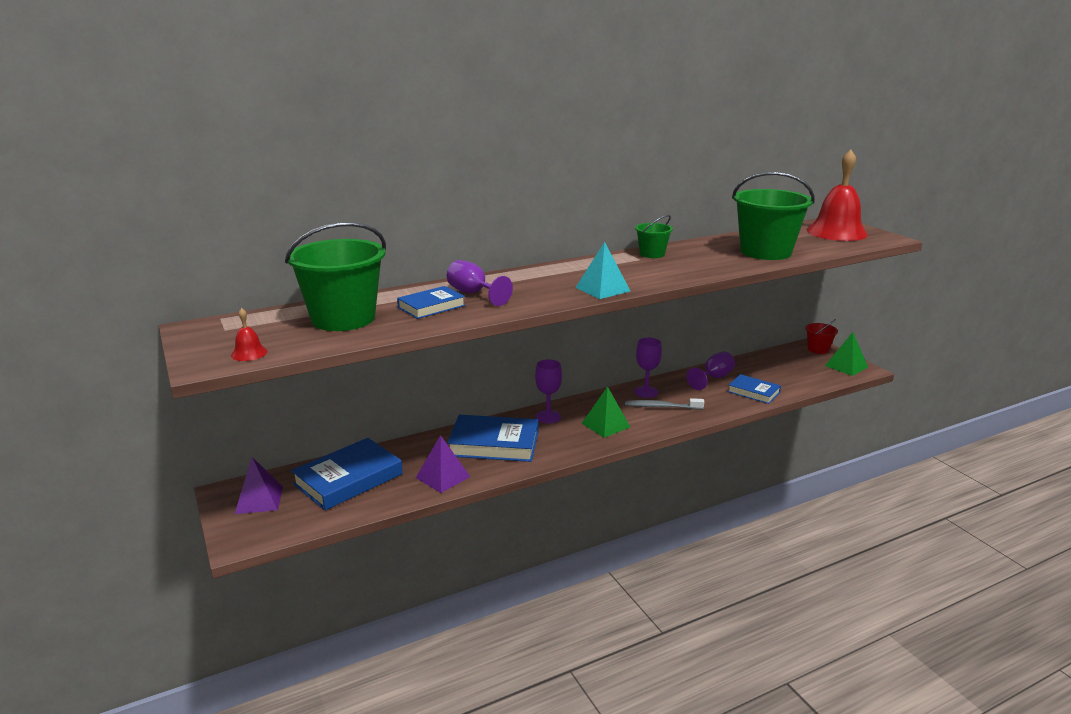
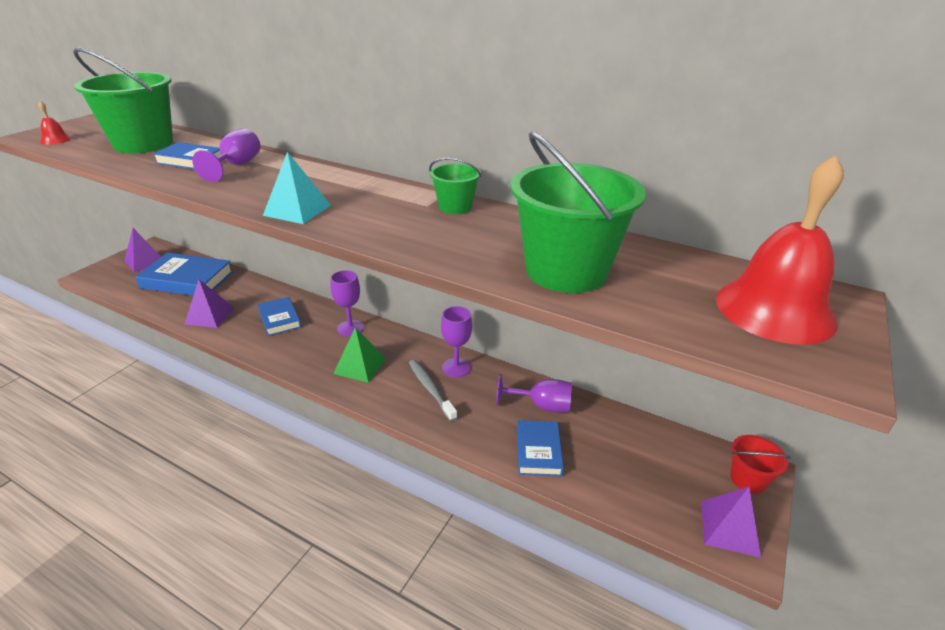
camera: 55 degrees right, 10 degrees up
blue book [447,415,538,462] -> blue book [257,297,301,336], size x0.59
green pyramid [825,332,868,376] -> purple pyramid [701,487,761,558]

